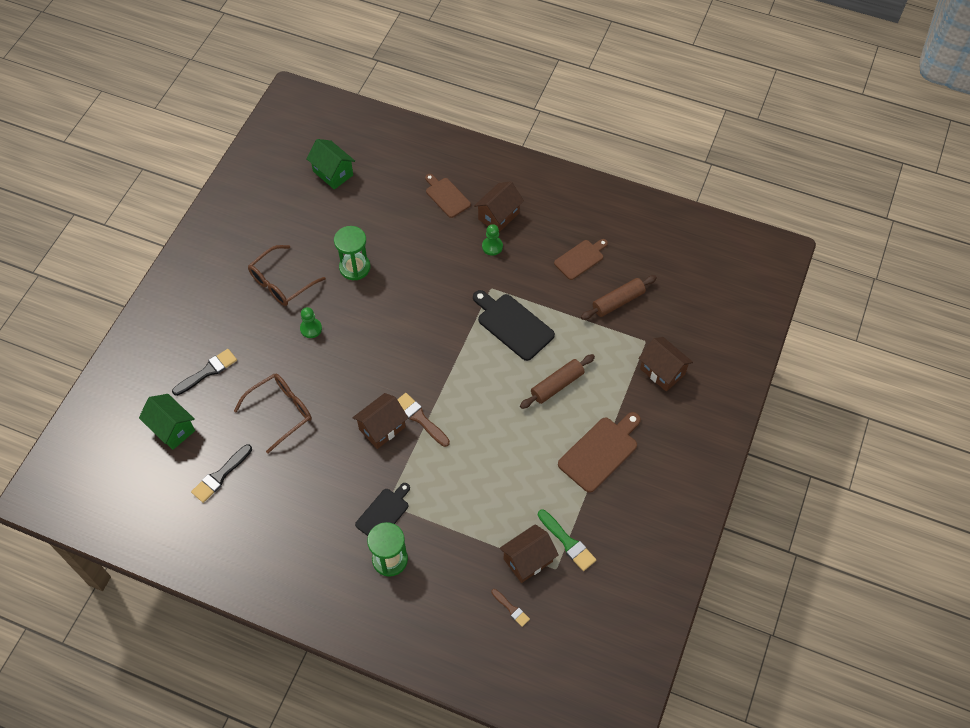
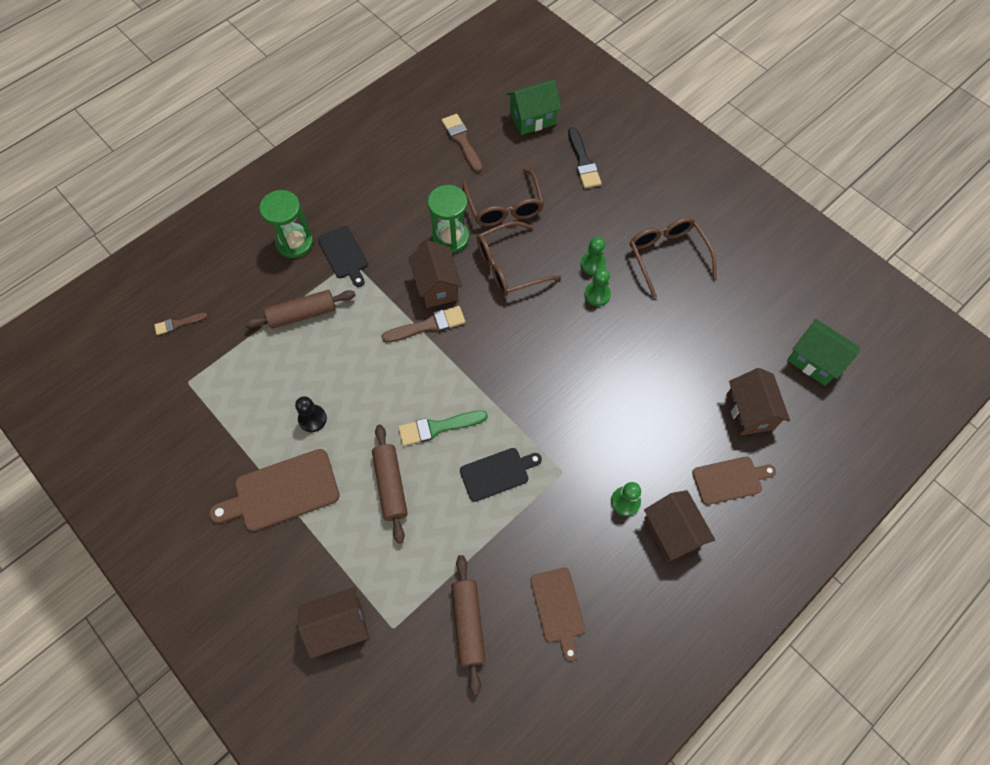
camera: 115 degrees right, 5 degrees up
black brush [191,444,252,503] -> brown brush [442,114,483,173]
green house [306,139,355,190] -> green house turned 60 degrees clockwise [787,319,860,386]
green hourglass [334,226,370,280] -> green hourglass moved to [427,185,469,253]
black cutting board [473,290,555,361] -> black cutting board [460,448,542,502], size x0.66
brown house [500,524,559,583] -> brown house moved to [726,368,790,436]
green brush [538,510,596,571] -> green brush moved to [398,410,488,446]
brown cutting board [558,412,641,493] -> brown cutting board turned 90 degrees clockwise [209,449,340,532]
none -> brown rolling pin [244,290,355,329]
none -> black pawn [295,396,327,432]
none -> brown glasses [477,221,561,296]
none -> green pawn [584,268,611,306]

